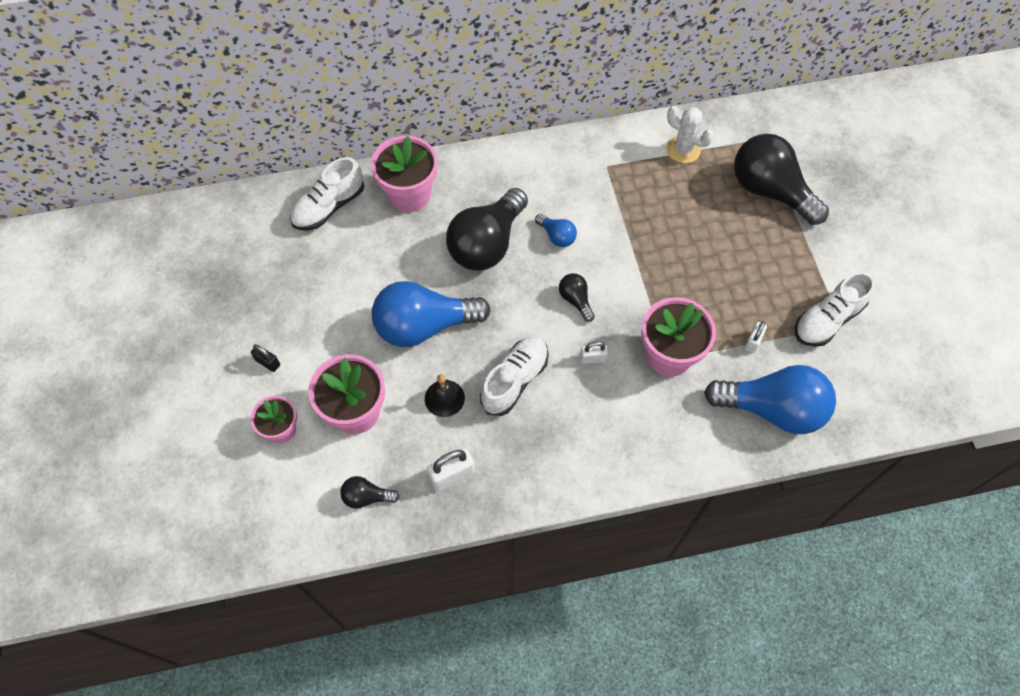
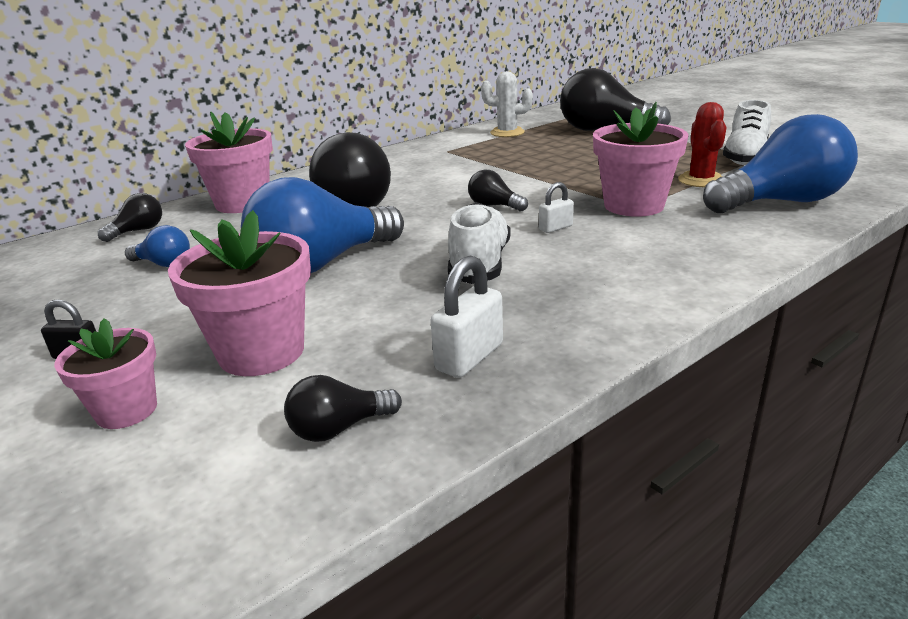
camera: 25 degrees left, 35 degrees down
white shoe [290,157,364,231] -> black light bulb [98,193,162,242]
black bell [425,374,465,417] -> none
blue light bulb [535,214,577,247] -> blue light bulb moved to [125,225,190,267]
white padlock [745,321,767,353] -> red cactus [678,102,726,187]

